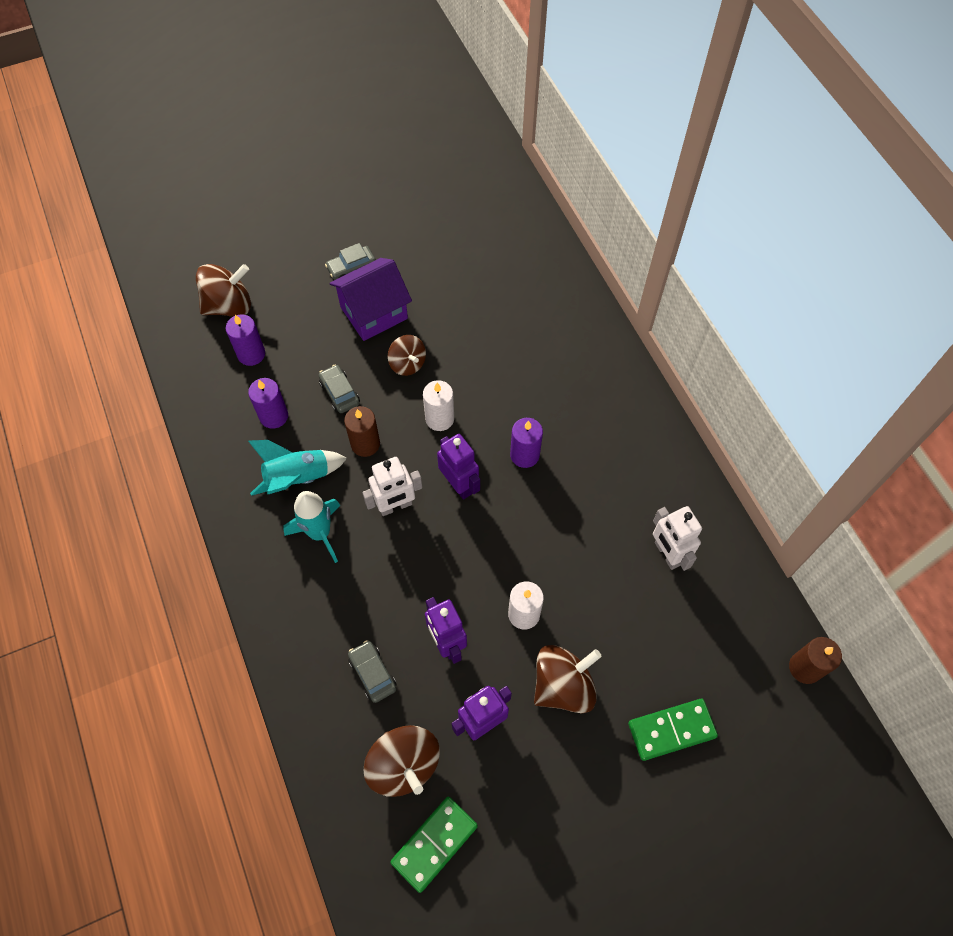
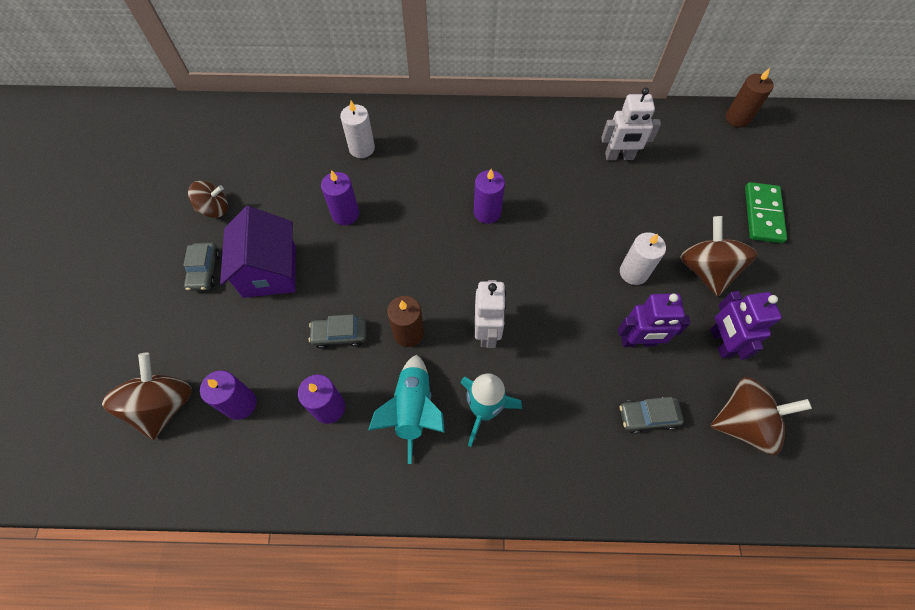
camera: 65 degrees left, 0 degrees up
brown spinning top [388,335,426,376] -> brown spinning top moved to [188,181,228,218]
green domino [390,797,478,893] -> none
white candle [423,380,454,431] -> white candle moved to [340,101,375,158]
purple robot [437,434,480,500] -> none
none -> purple candle [321,170,359,225]

